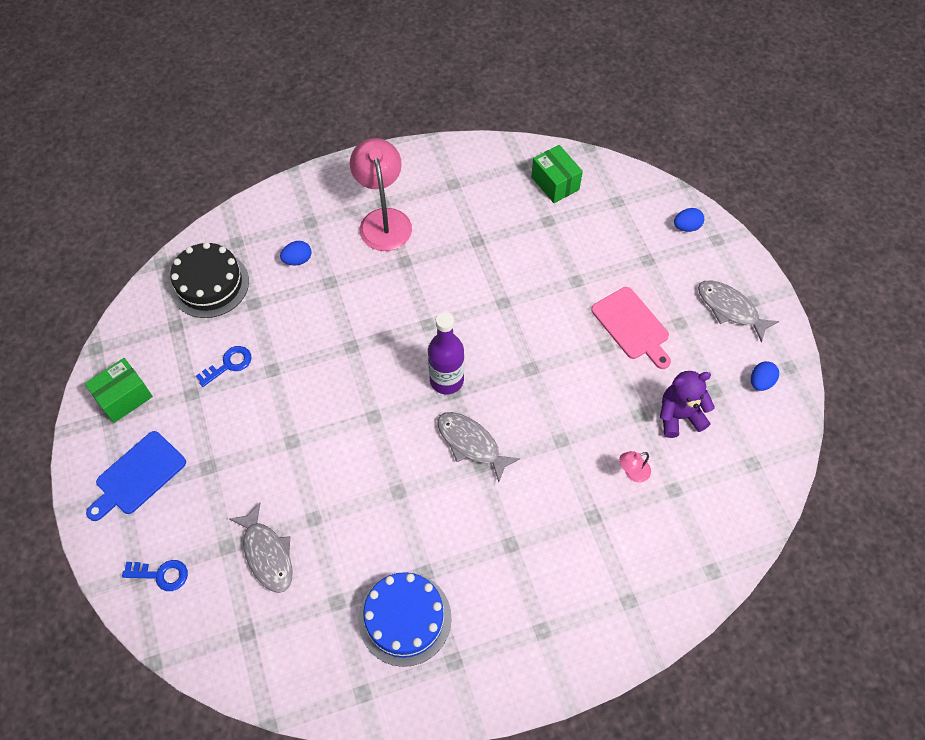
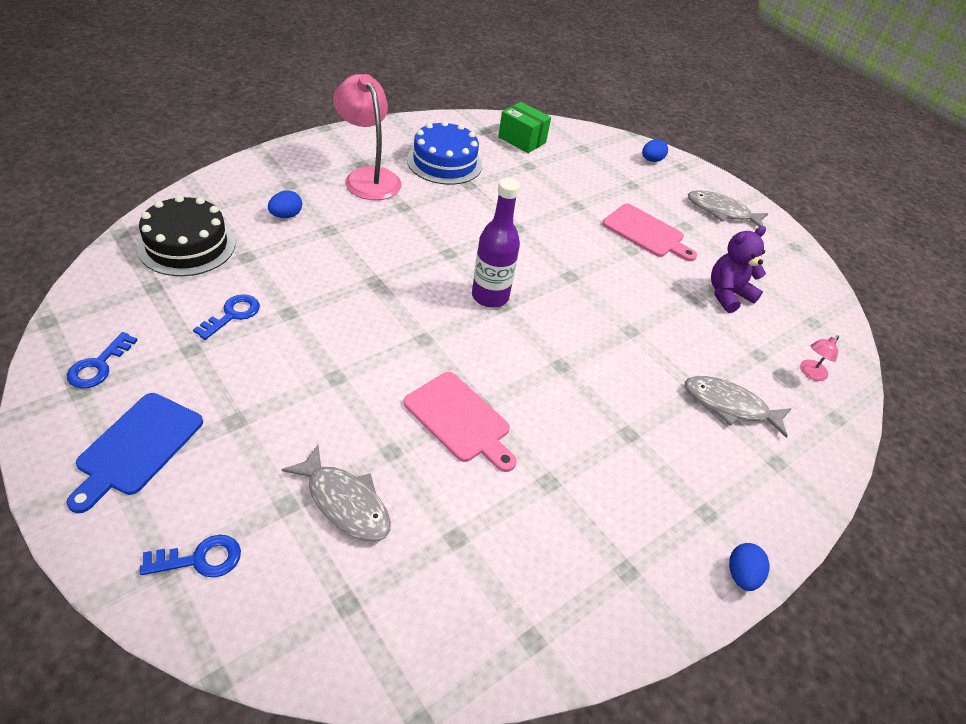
camera: 25 degrees left, 15 degrees down
green box [85,358,153,423] -> blue key [67,332,138,388]
blue cake [358,572,452,667] -> blue cake moved to [407,121,482,185]
grey fish [437,412,520,482] -> grey fish moved to [685,376,792,438]
pink lamp [619,451,651,482] -> pink lamp moved to [800,335,839,381]
blue egg [751,361,779,391] -> blue egg moved to [729,543,770,591]
none -> pink cutting board [404,372,517,472]

